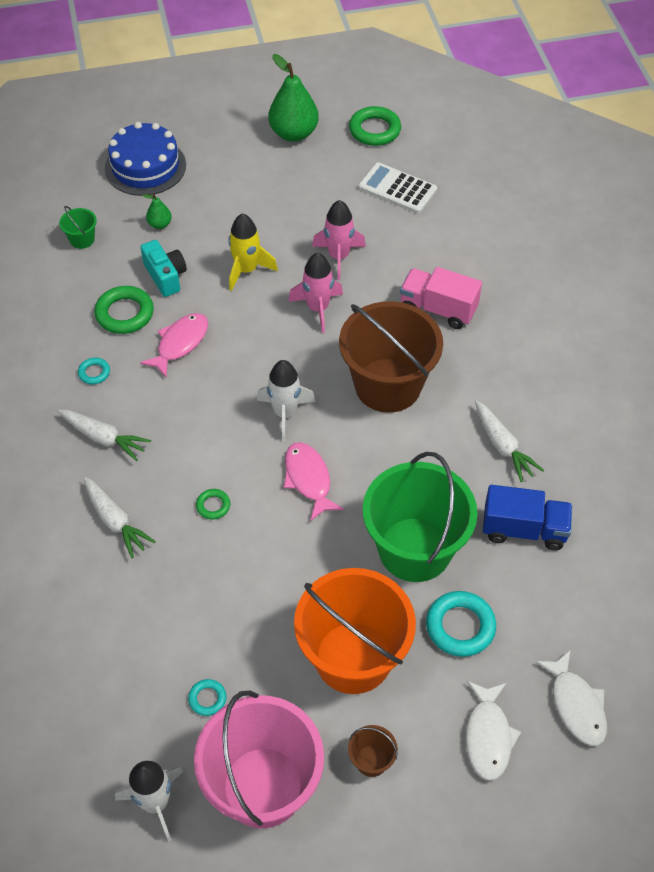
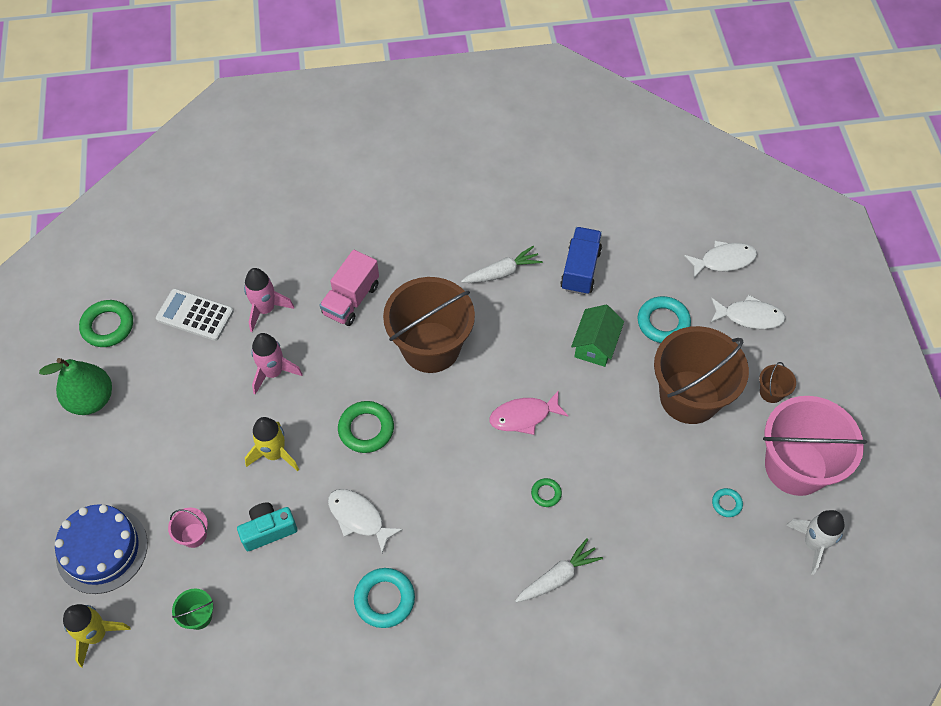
camera: 85 degrees left, 5 degrees up
white carrot [58,410,151,461] -> none
turquoise ring [78,358,110,384] -> turquoise ring [354,568,415,628], size x1.90
green ring [94,286,154,334] -> green ring moved to [338,401,394,453]
pink fish [140,313,208,377] -> white fish [328,489,403,553]
green pear [143,194,172,229] -> pink bucket [168,508,208,548]
white rocket [257,360,316,442] -> none
pink rocket [288,253,343,333] -> pink rocket moved to [244,268,294,332]
orange bucket [294,568,416,694] -> brown bucket [654,326,749,424]
white calculator [358,162,437,214] -> white calculator turned 75 degrees clockwise [156,289,234,341]
green bucket [363,452,478,582] -> green house [571,305,624,367]
none -> yellow rocket [63,604,130,667]

